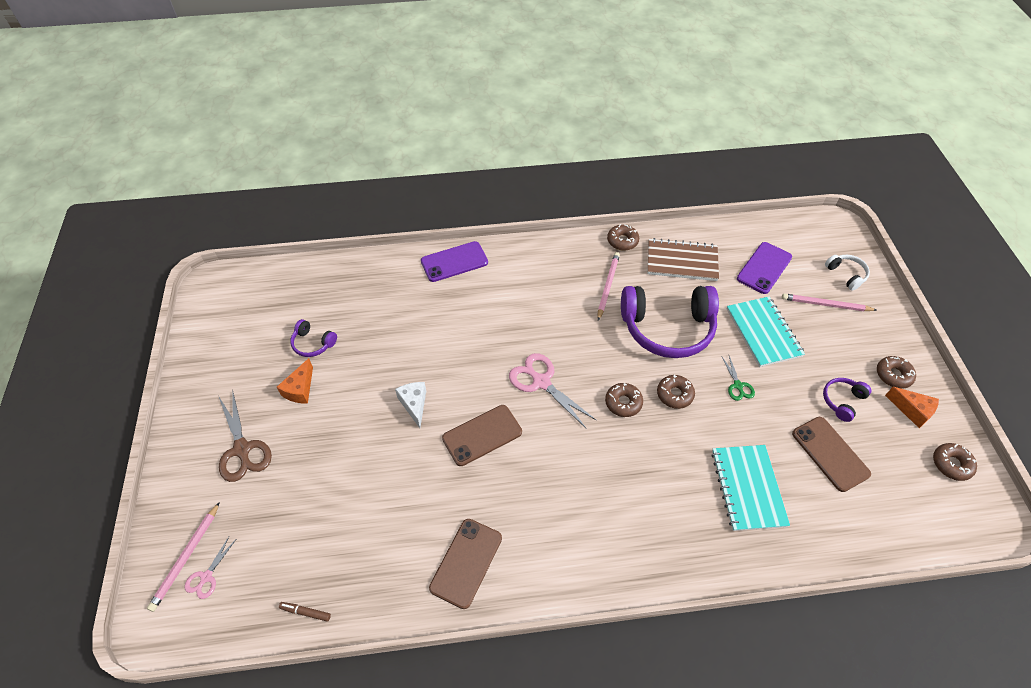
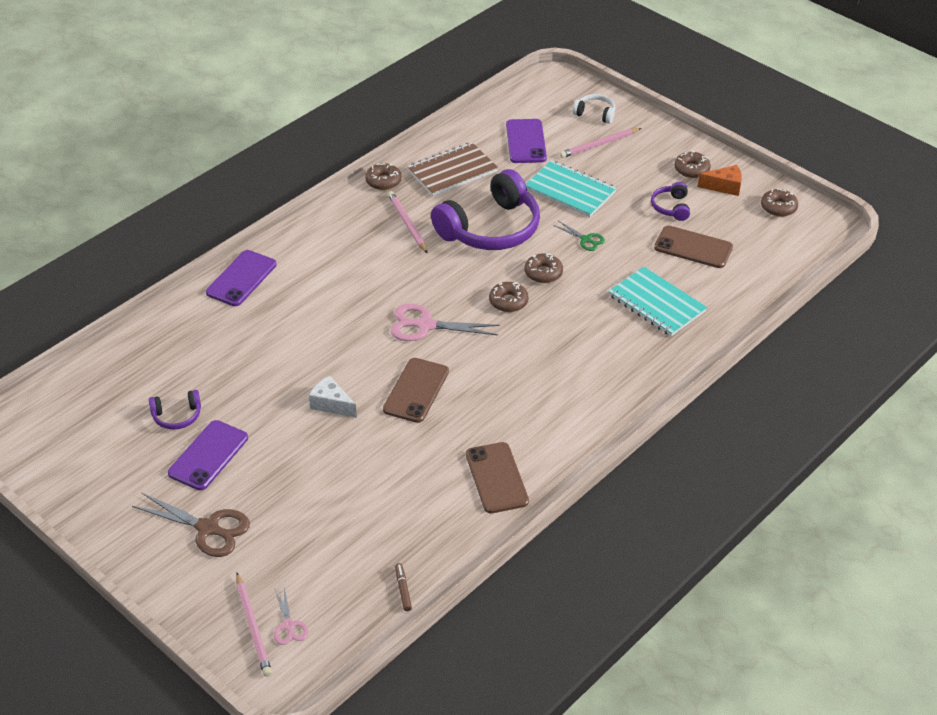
camera: 40 degrees left, 10 degrees down
orange cheese [277,358,313,404] -> purple phone [168,420,248,491]
brown marker [279,602,331,622] -> brown marker turned 105 degrees clockwise [395,563,412,611]

